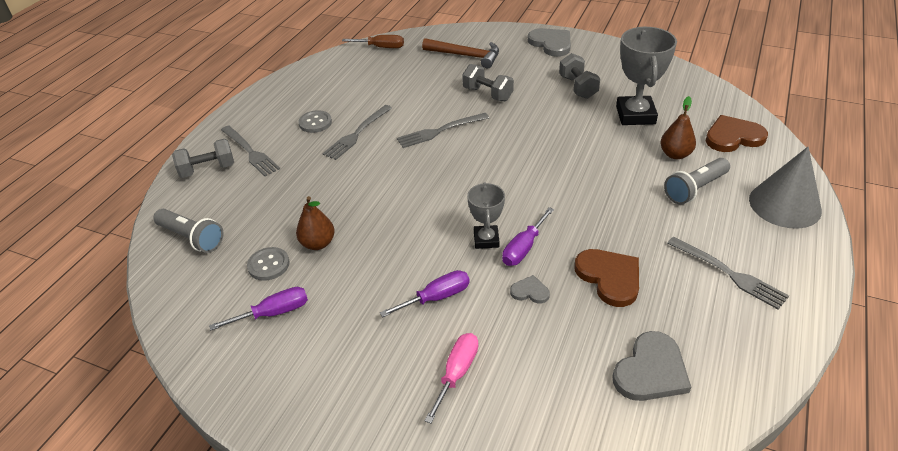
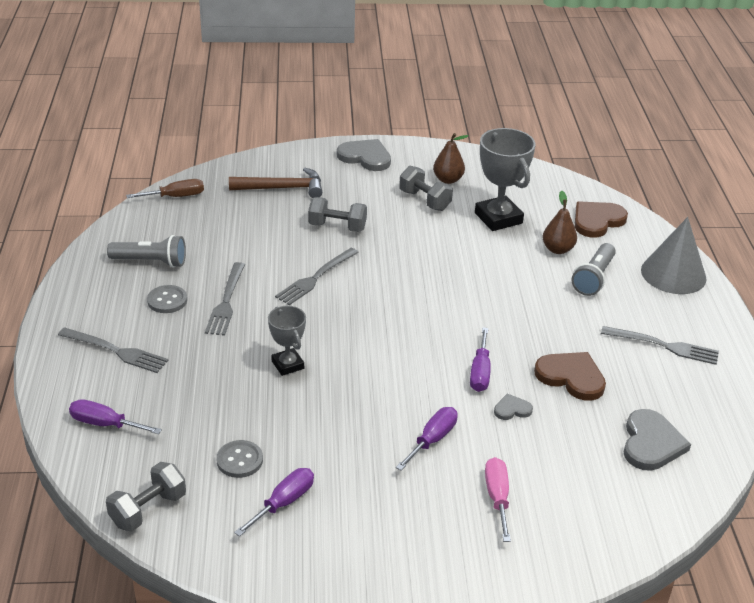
camera: 30 degrees left, 5 degrees down
grey flashlight [153,209,224,253] -> grey flashlight moved to [107,235,186,268]
grey dumbbell [172,139,234,178] -> grey dumbbell moved to [106,462,186,531]
brown pear [296,196,335,250] -> brown pear moved to [433,133,468,184]
grey trophy [467,182,505,249] -> grey trophy moved to [268,306,306,376]
none -> purple screwdriver [69,399,162,434]

